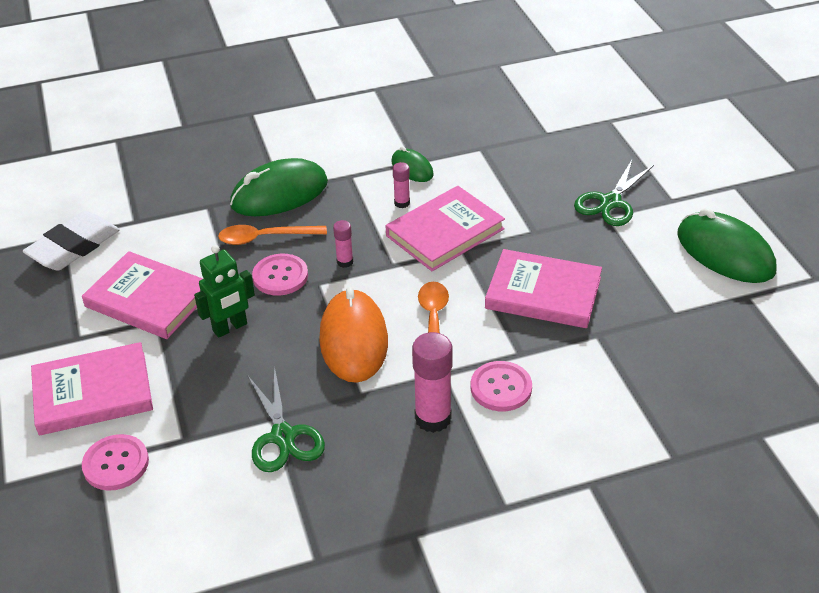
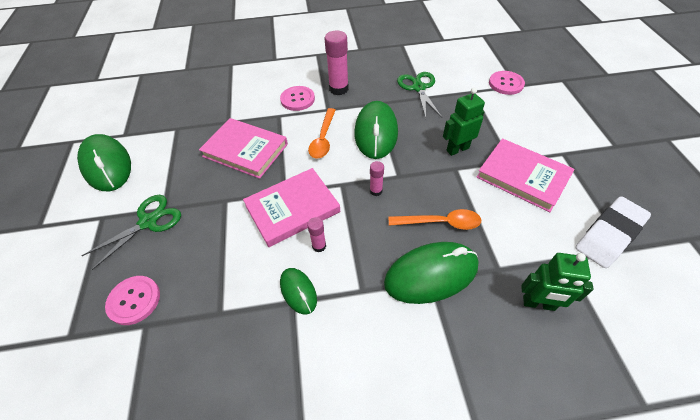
camera: 170 degrees left, 10 degrees up
pink book [31,342,153,435] -> none
pink button [252,254,308,296] -> pink button moved to [105,276,160,325]
orange mouse [319,287,388,383] -> green mouse [354,101,398,159]
none -> green robot [521,253,594,311]

